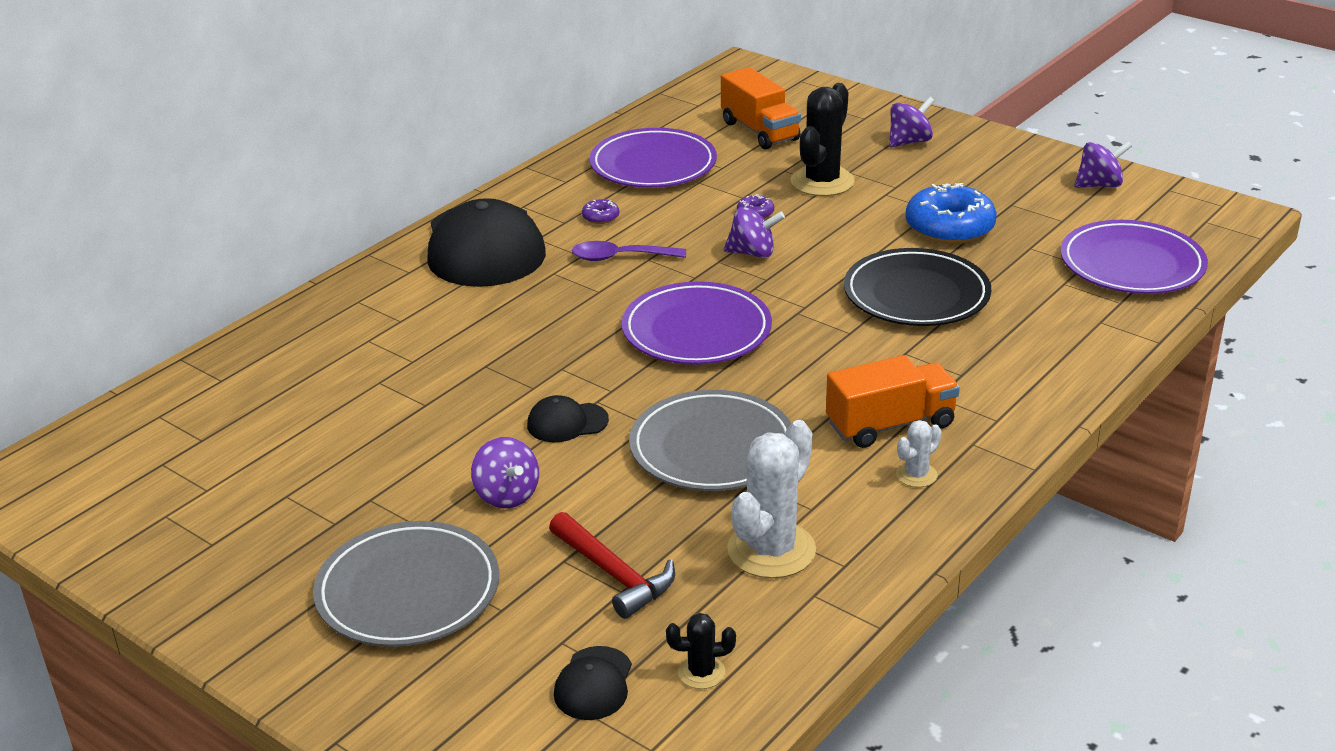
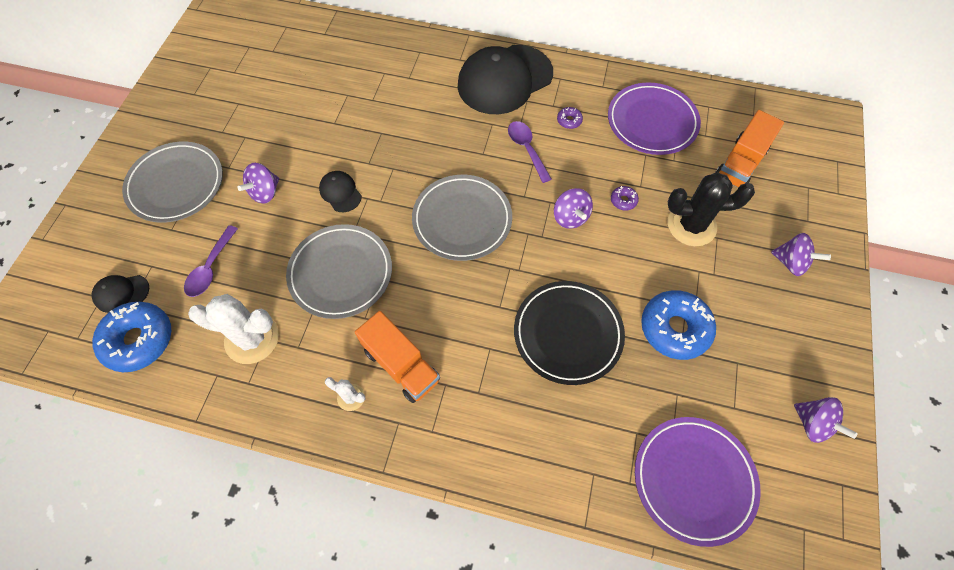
camera: 65 degrees right, 30 degrees up
red hammer [549,512,675,619] -> purple spoon [184,225,238,297]
purple plate [622,281,772,365] -> grey plate [412,175,512,261]
black cactus [666,613,736,689] -> blue donut [92,302,171,372]

